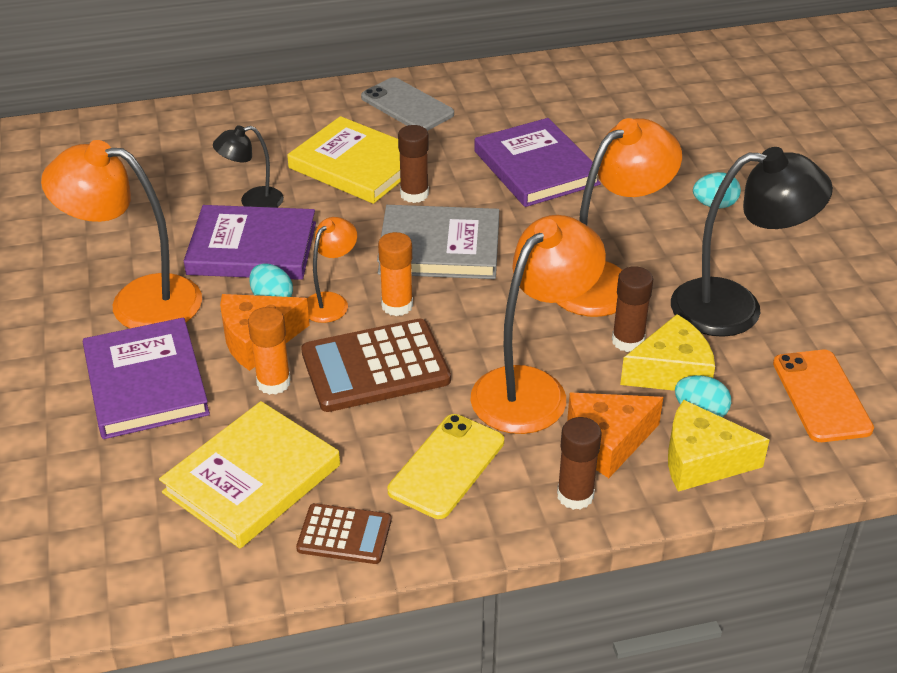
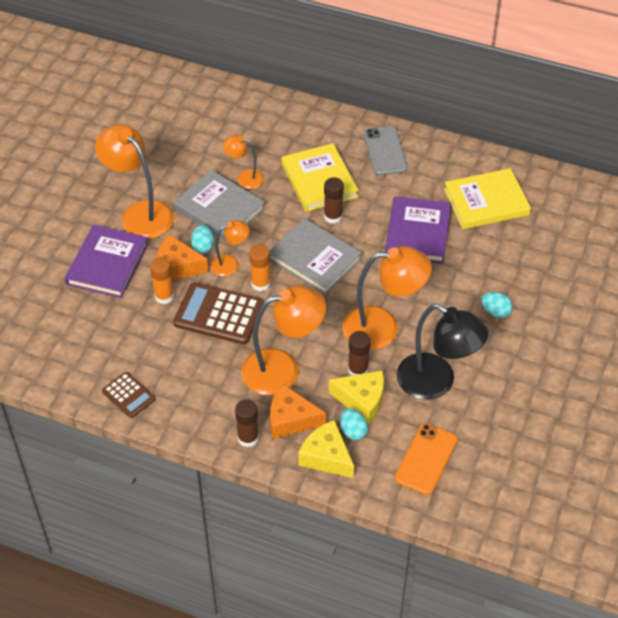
camera: 35 degrees right, 10 degrees up
yellow book [159,401,340,549] -> yellow book moved to [444,168,531,229]
purple book [184,205,316,280] -> grey book [174,170,265,242]
black lamp [213,125,284,208] -> orange lamp [223,135,264,189]
yellow phone [388,414,504,519] -> none

